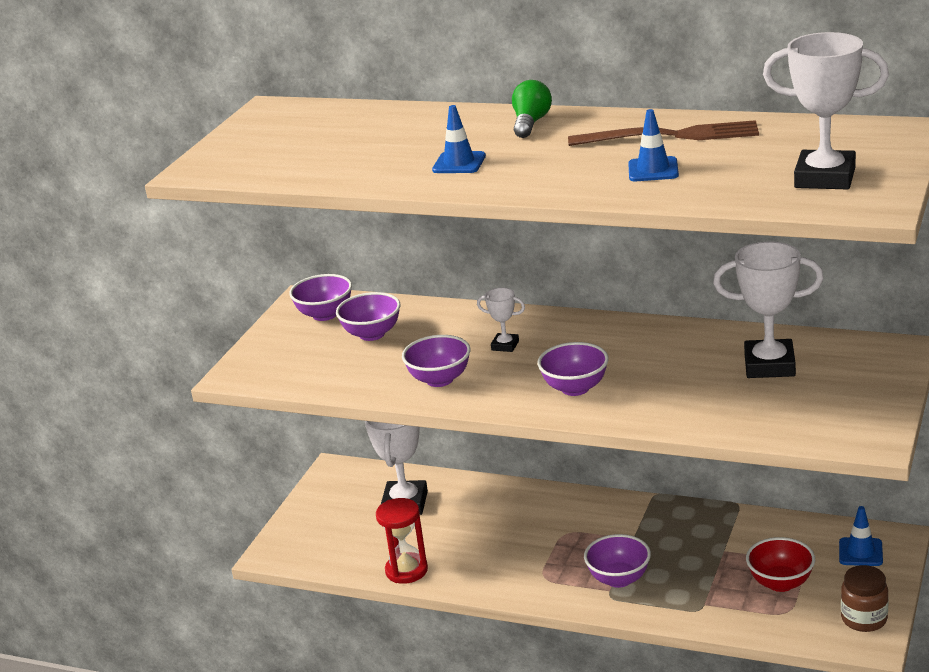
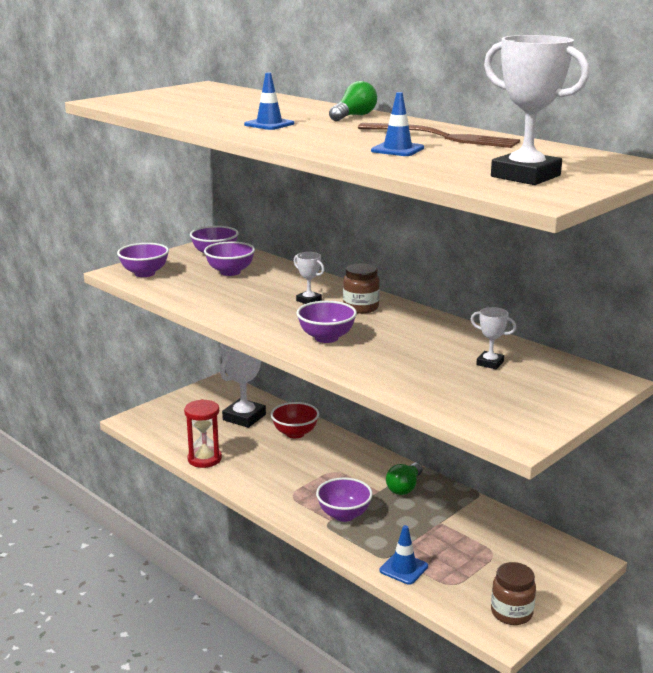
camera: 20 degrees right, 5 degrees down
purple bowl [402,335,471,387] -> purple bowl moved to [117,243,169,277]
white trophy [713,242,824,378] -> white trophy [471,307,516,369], size x0.50
red bowl [746,537,815,592] -> red bowl moved to [271,402,319,438]
blue traffic cone [839,506,883,566] -> blue traffic cone moved to [380,525,428,585]
none -> brown jar [343,263,380,314]
none -> green light bulb [386,463,422,495]

